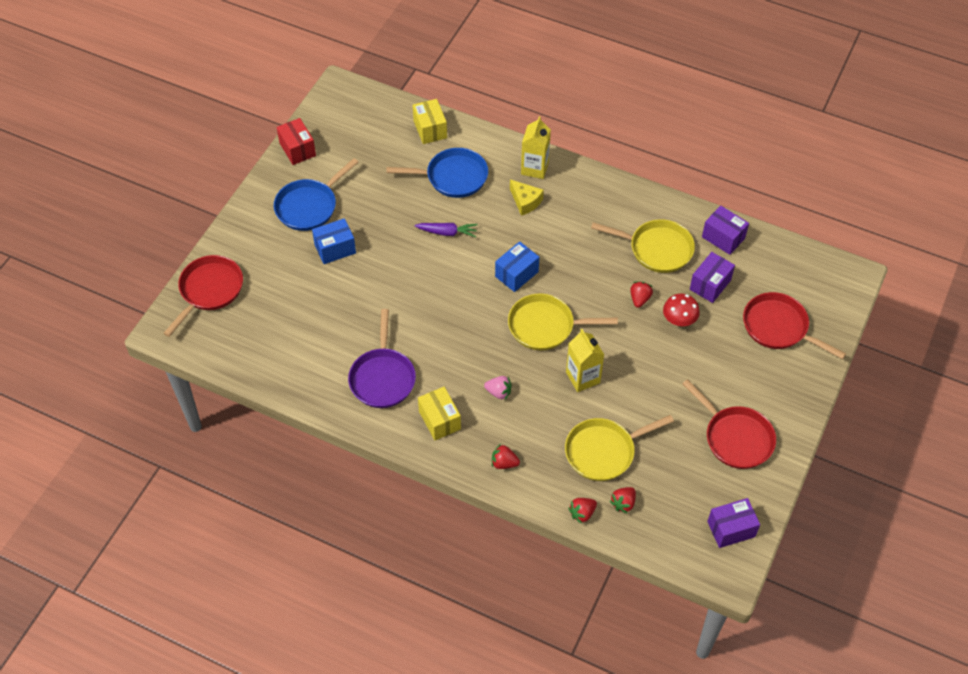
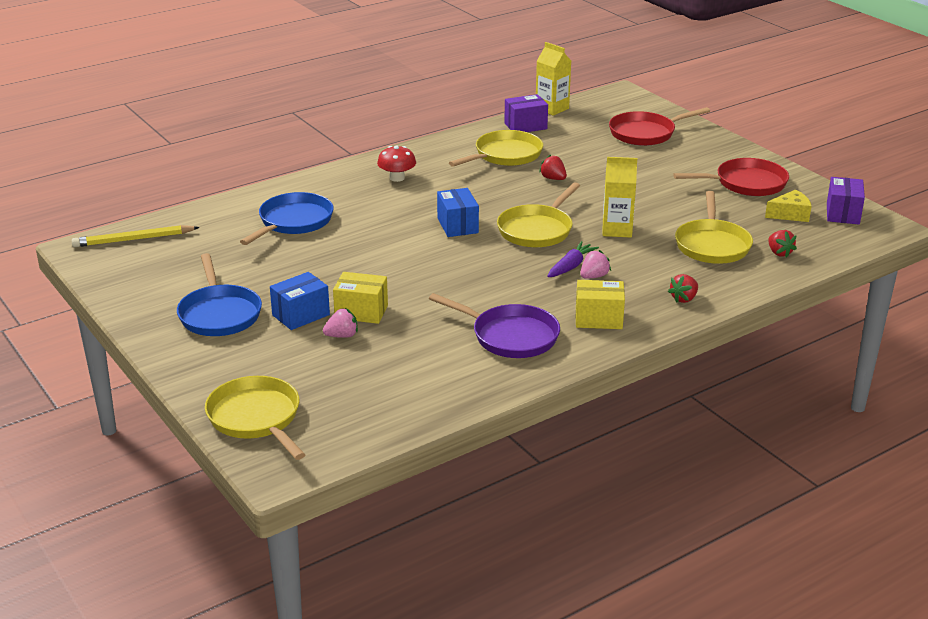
camera: 60 degrees left, 25 degrees down
red pan [163,255,243,337] -> yellow pan [205,376,306,460]
red box [277,118,316,165] -> none
blue box [312,218,356,264] -> blue box turned 45 degrees clockwise [270,272,330,330]
yellow box [413,99,447,144] -> yellow box moved to [333,272,388,324]
purple carrot [415,223,478,237] -> purple carrot moved to [547,241,599,277]
yellow cheese [510,179,544,216] -> yellow cheese moved to [765,189,812,222]
yellow carton [521,116,551,179] -> yellow carton moved to [536,42,571,116]
red strawberry [568,498,597,524] -> none
red mushroom [663,294,700,326] -> red mushroom moved to [377,145,416,182]
purple box [690,252,735,303] -> none
none -> yellow pencil [72,225,199,247]
none -> pink strawberry [323,308,358,338]

